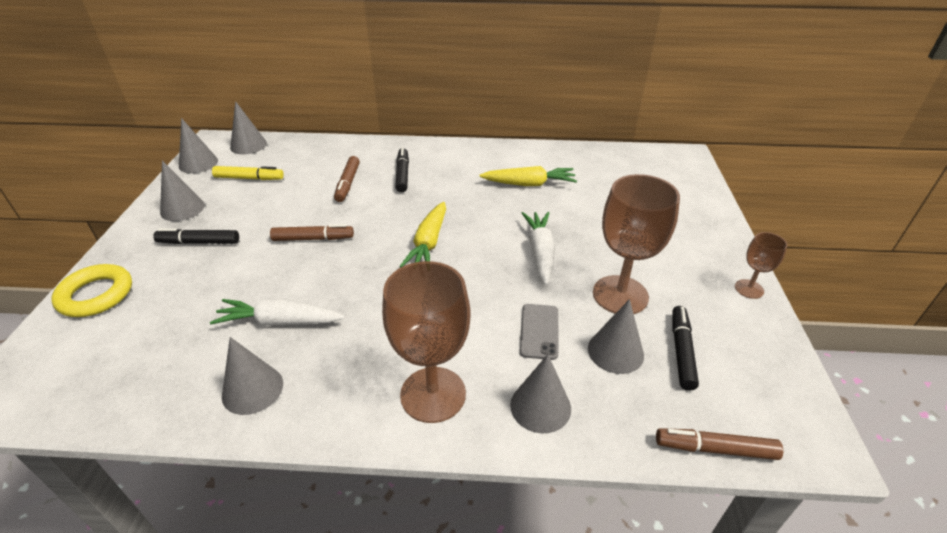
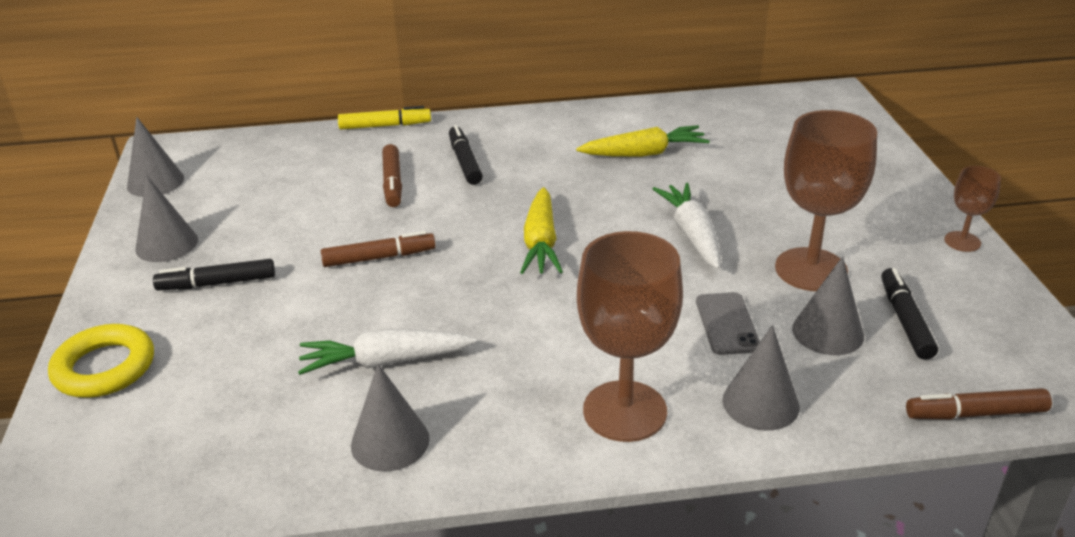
camera: 10 degrees left, 5 degrees down
yellow marker [212,166,284,180] -> yellow marker moved to [338,106,431,130]
grey cone [230,101,267,154] -> none

